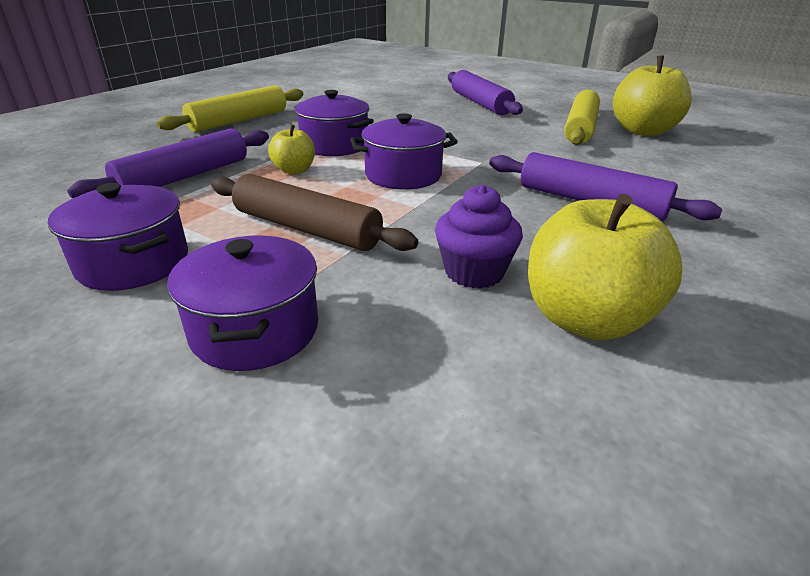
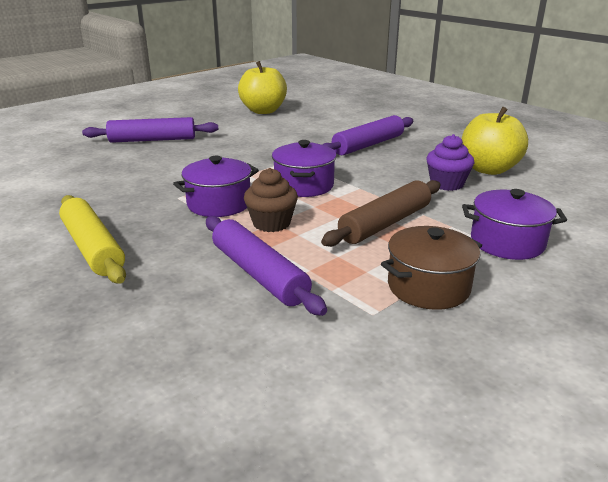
camera: 75 degrees left, 5 degrees down
purple pot [48,183,188,291] -> brown pot [381,226,482,310]
yellow apple [268,124,315,175] -> brown cupcake [244,168,298,232]
yellow rolling pin [564,90,600,145] -> none

